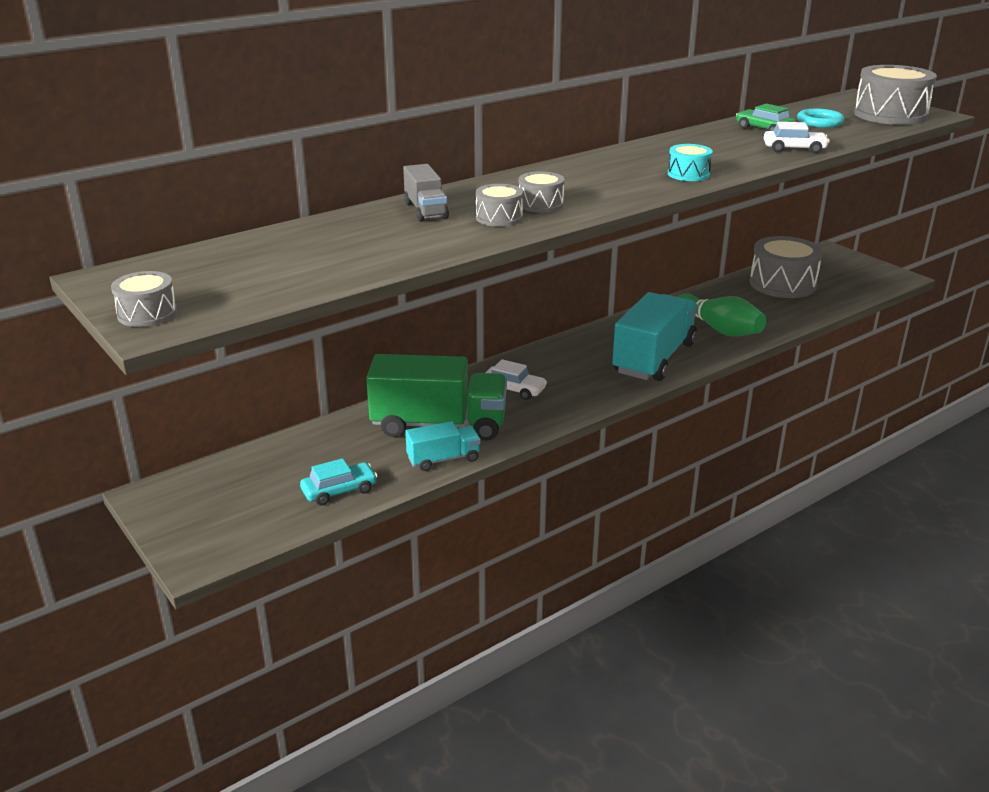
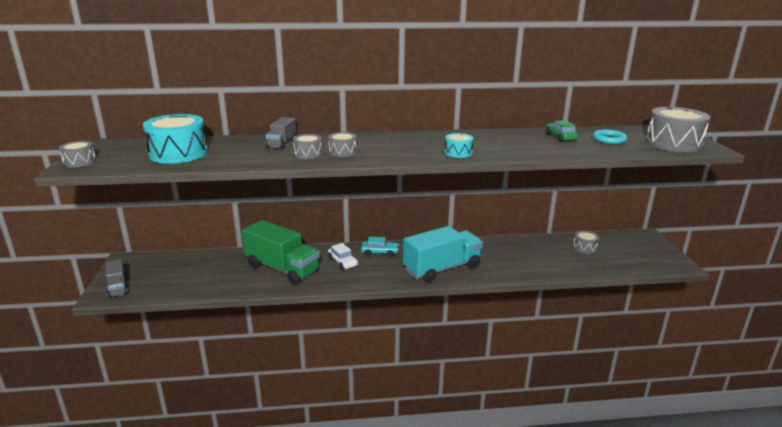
camera: 30 degrees right, 5 degrees down
turquoise car [300,458,378,505] -> turquoise car moved to [361,237,399,257]
turquoise truck [405,421,481,471] -> none
green bowling pin [677,293,766,337] -> none
grey drum [750,236,823,298] -> grey drum [573,231,599,254], size x0.50
white car [764,122,830,153] -> none
none -> grey truck [106,259,128,298]
none -> turquoise drum [143,114,208,164]

